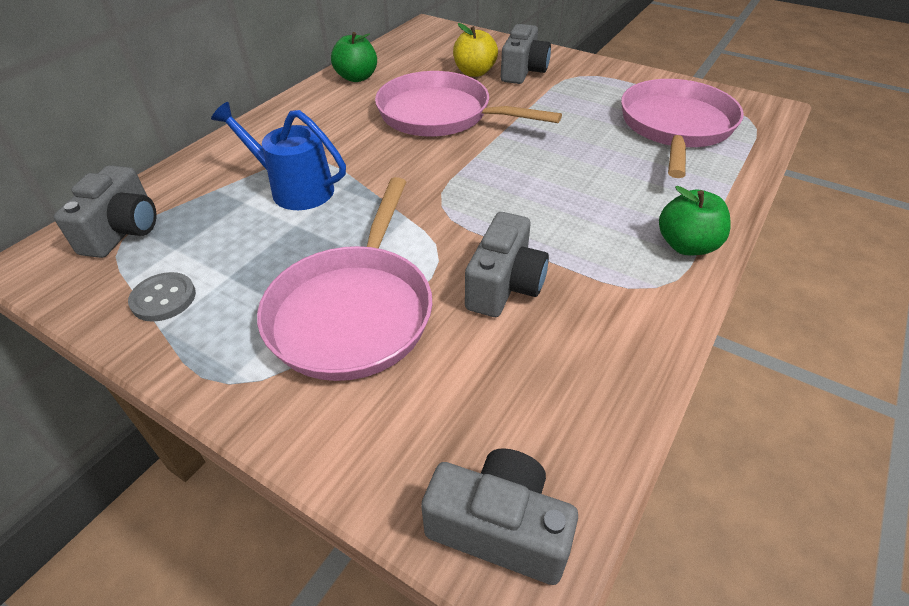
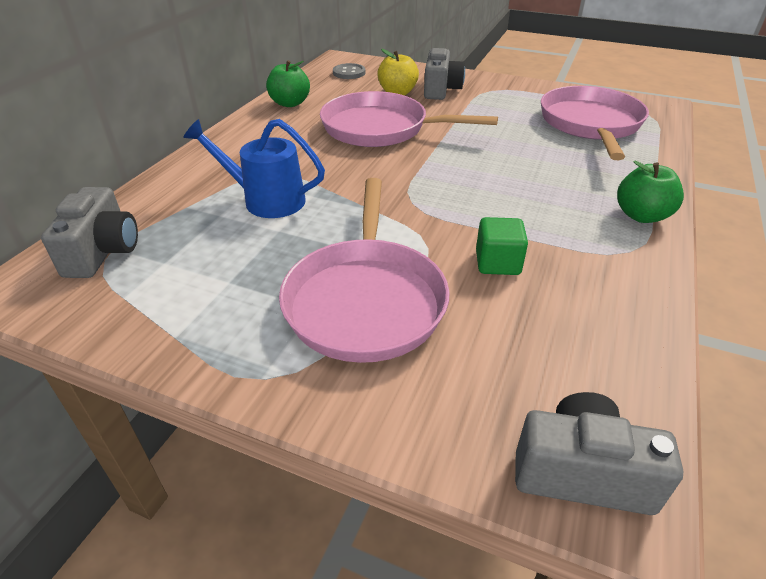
camera: 10 degrees left, 5 degrees down
grey button [128,272,196,322] -> grey button moved to [333,63,365,79]
grey camera [465,212,549,317] -> green cube [476,217,528,275]

